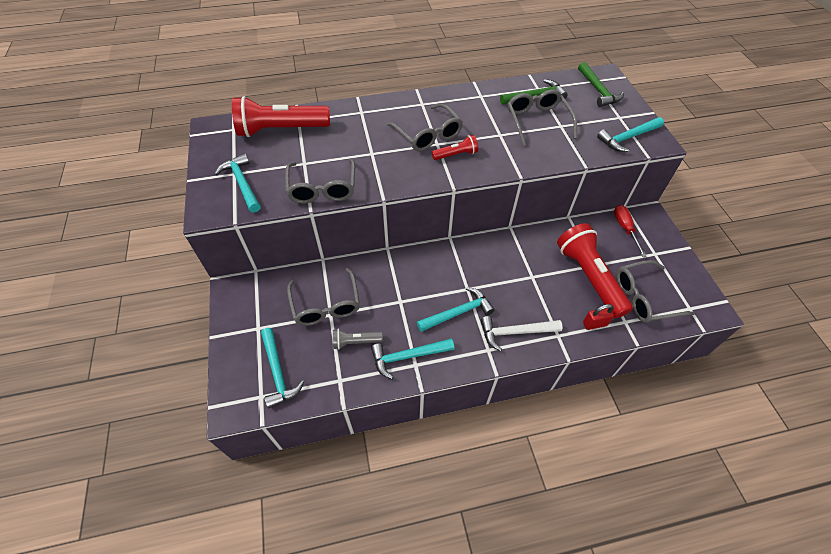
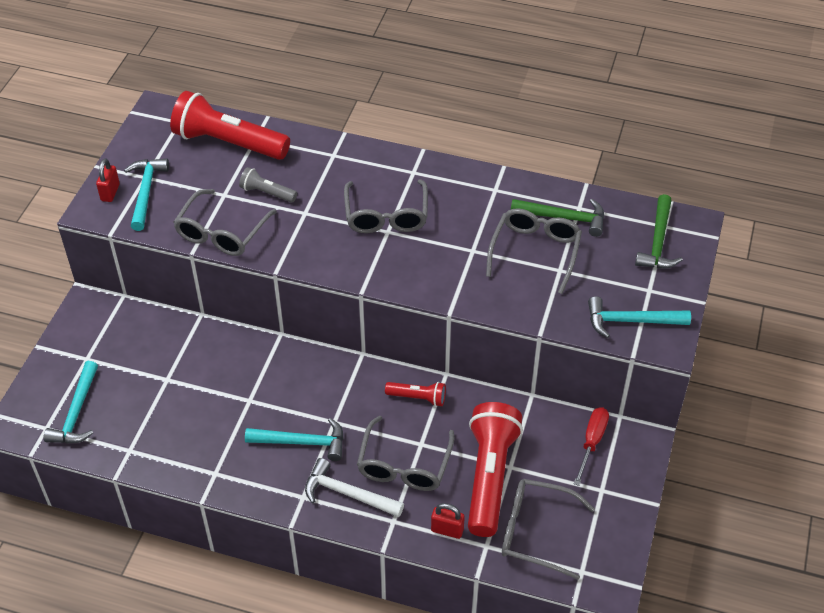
camera: 30 degrees right, 5 degrees down
grey glasses [287,268,360,326] -> grey glasses moved to [357,416,454,491]
grey flashlight [333,329,383,349] -> grey flashlight moved to [239,167,297,203]
turquoise hammer [371,339,454,379] -> none
red flashlight [432,135,478,160] -> red flashlight moved to [385,382,446,407]
none -> red padlock [96,158,120,202]

